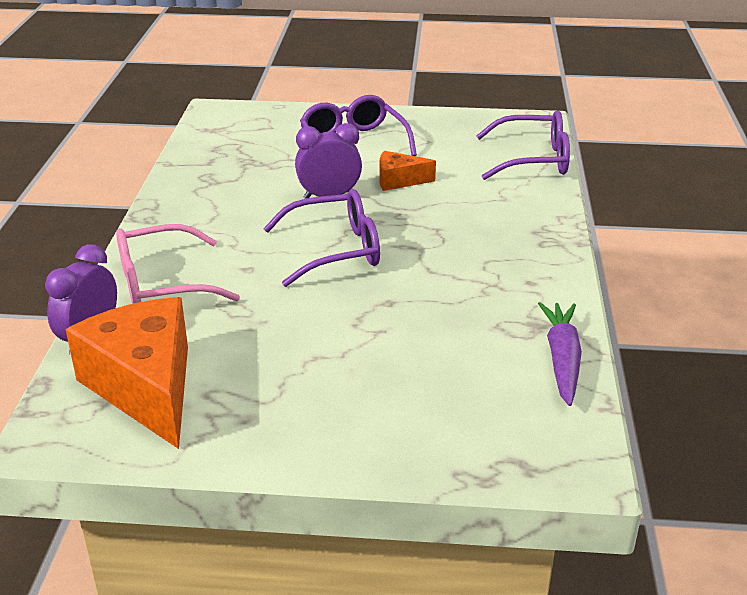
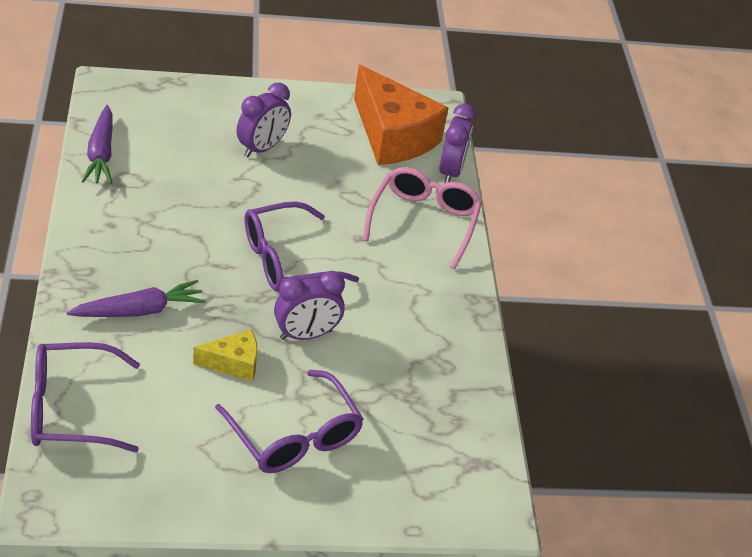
camera: 165 degrees right, 10 degrees up
pink glasses [116,224,240,304] -> pink glasses turned 45 degrees counterclockwise [363,167,482,269]
orange cheese [379,151,436,191] -> yellow cheese [193,329,257,382]
none -> purple carrot [67,280,206,317]
none -> purple clock [237,82,291,157]

